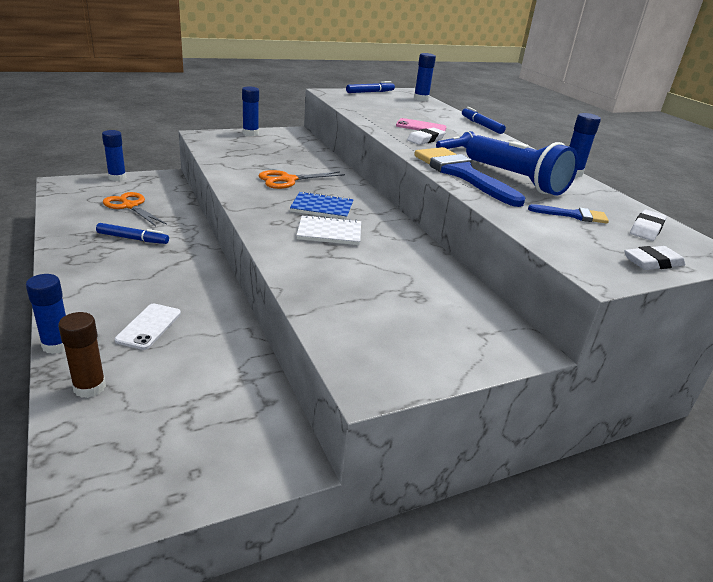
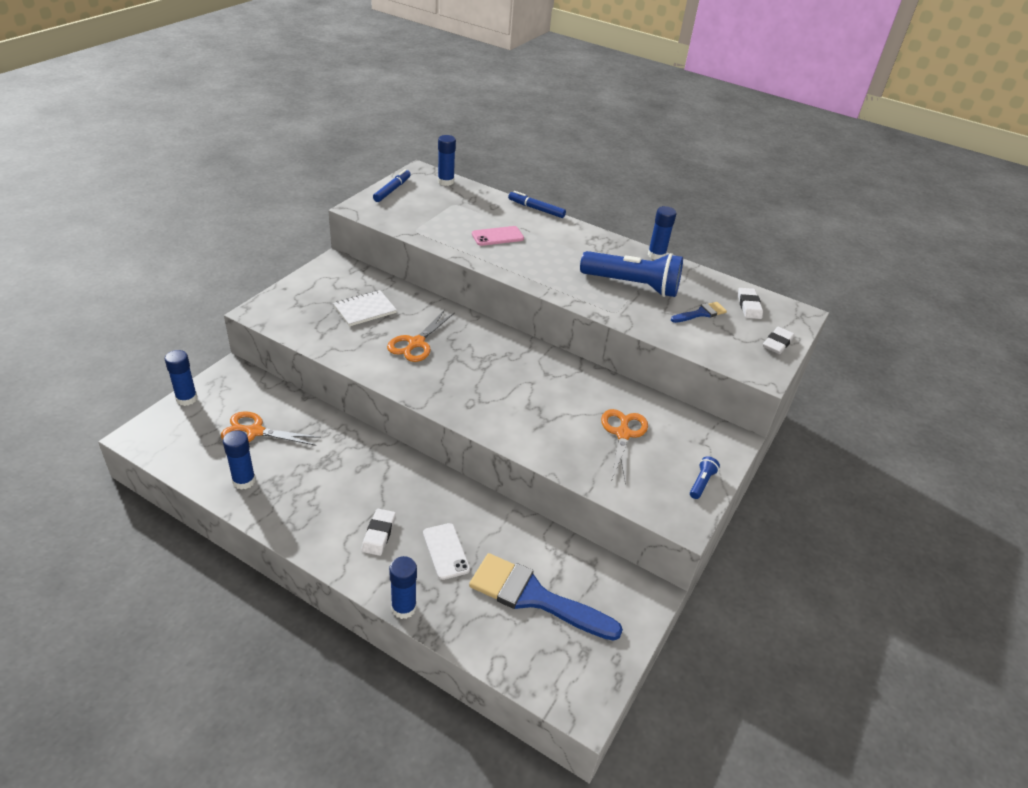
camera: 35 degrees left, 10 degrees up
brown glue stick [58,312,106,398] -> none
blue marker [96,223,169,244] -> none
blue glue stick [242,86,259,136] -> blue glue stick moved to [223,430,256,490]
blue notebook [290,191,353,220] -> none
white notebook [296,215,361,245] -> white notebook moved to [333,290,397,326]
white eraser [407,128,446,145] -> white eraser moved to [361,509,396,556]
blue brush [414,147,525,207] -> blue brush moved to [469,553,623,641]
blue flashlight [436,131,476,149] -> blue flashlight moved to [690,456,720,499]
none -> orange scissors [601,409,648,485]

